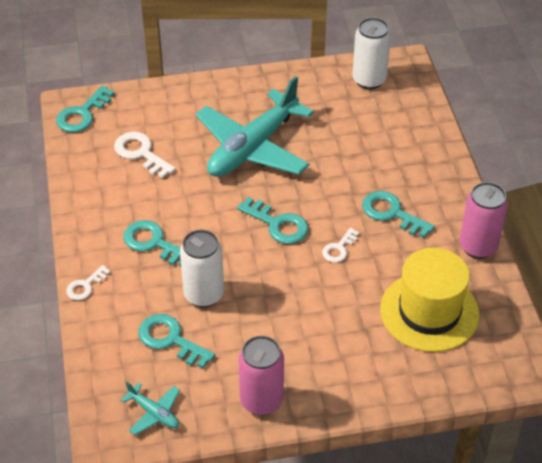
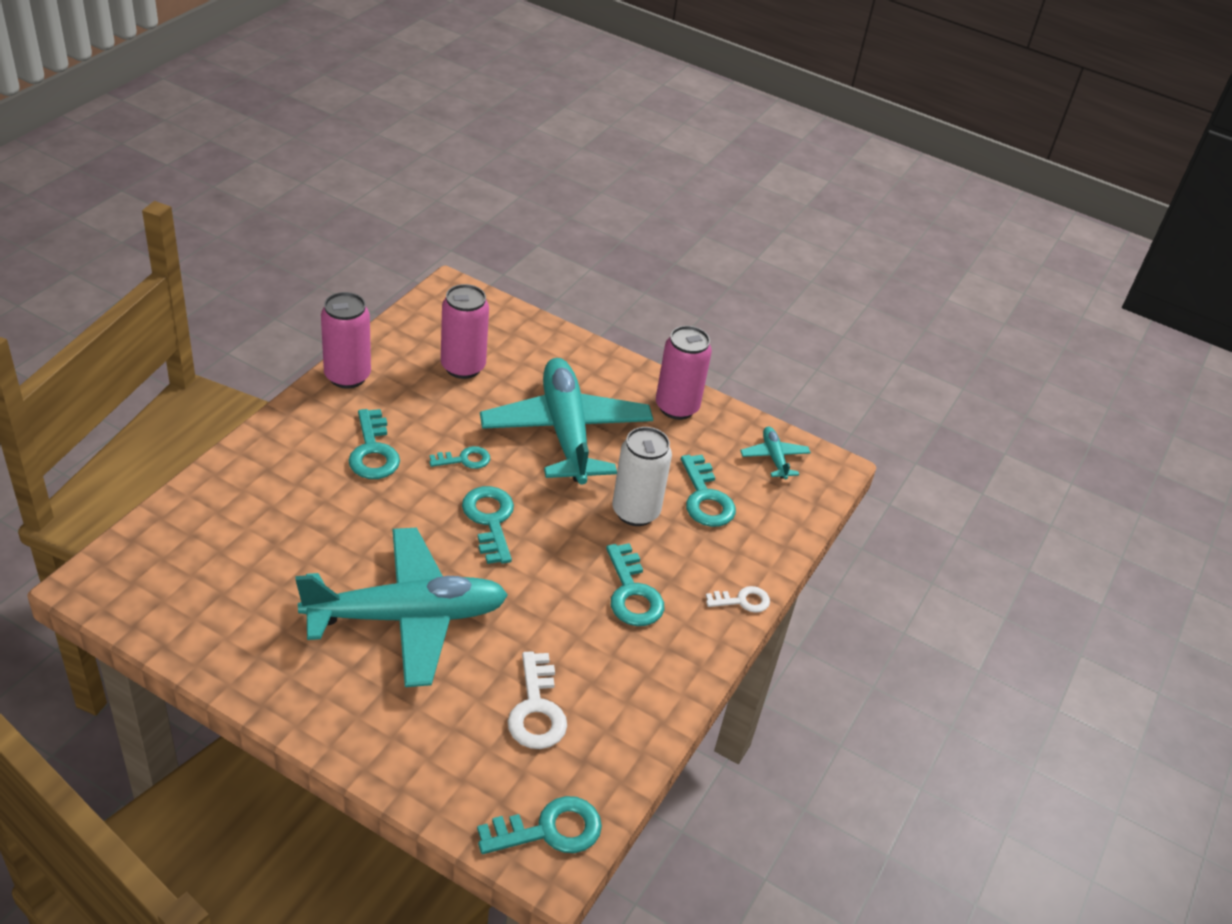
camera: 145 degrees left, 5 degrees down
white key [322,228,359,263] -> turquoise key [430,446,490,469]
white can [352,18,391,89] -> none
yellow hat [380,248,479,352] -> pink can [441,284,489,379]
none -> turquoise plane [480,358,653,485]

